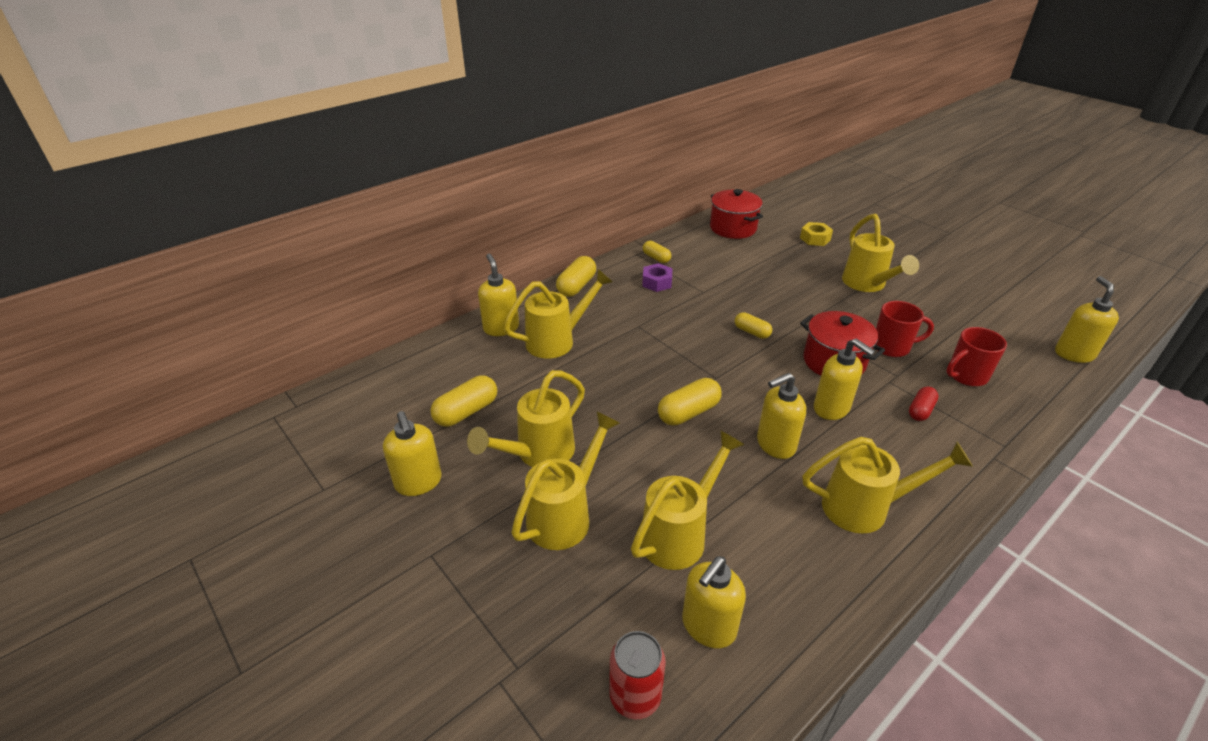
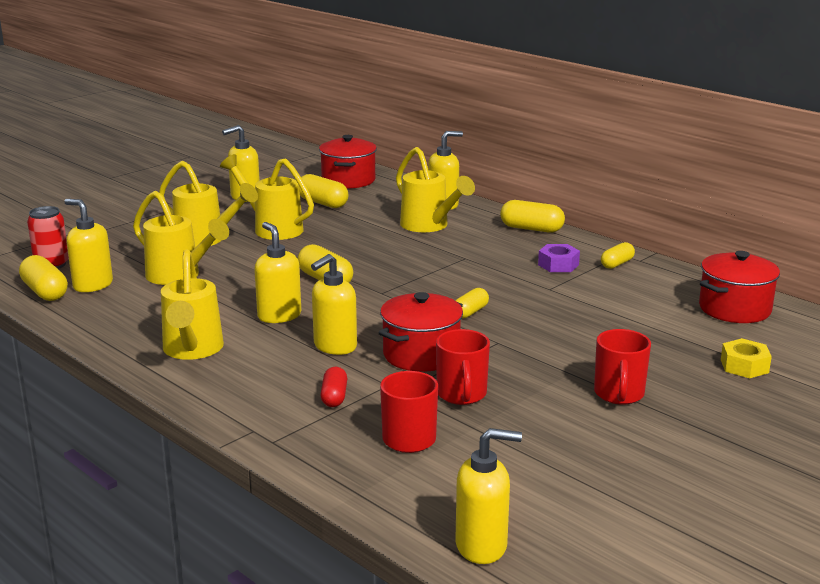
camera: 85 degrees right, 15 degrees down
yellow watering can [842,214,919,292] -> red mug [594,329,651,405]
red capsule [909,387,939,421] -> red capsule turned 60 degrees clockwise [320,367,347,407]
none -> yellow capsule [19,255,68,301]
none -> red pot [319,135,377,189]

